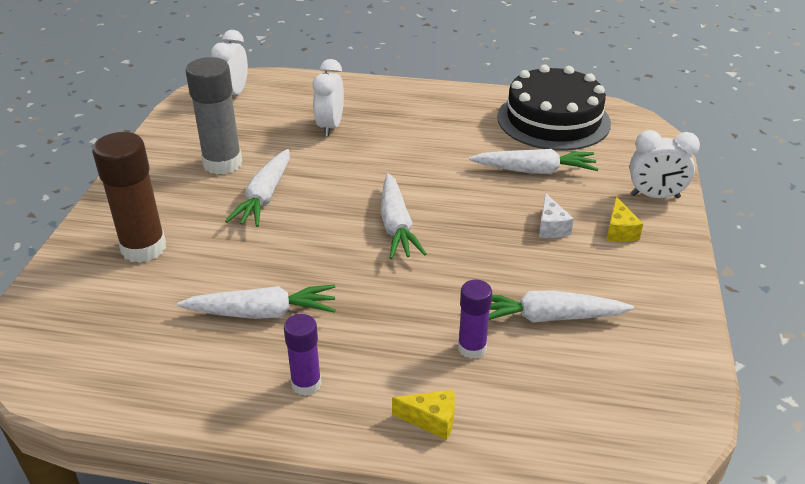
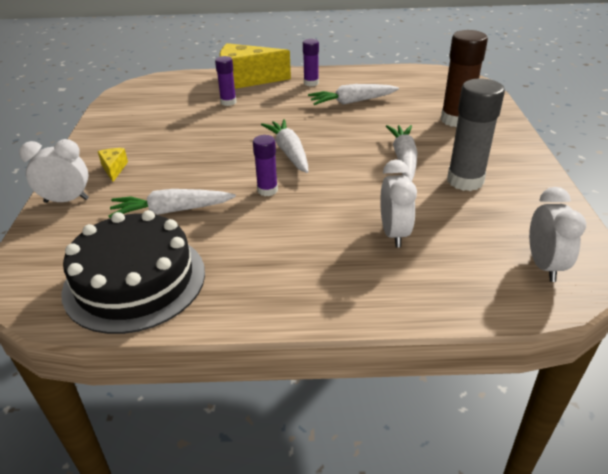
camera: 170 degrees right, 0 degrees up
yellow cheese [392,390,455,440] -> yellow cheese [219,43,291,89], size x2.31
white carrot [489,290,634,323] -> none
white cheese [539,193,574,238] -> none
none -> purple glue stick [253,135,278,196]

